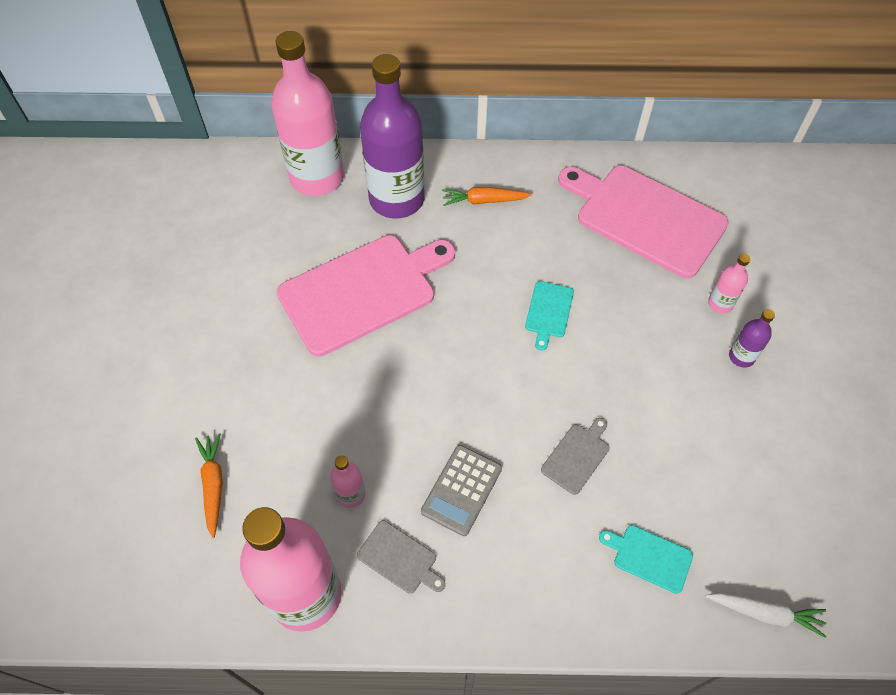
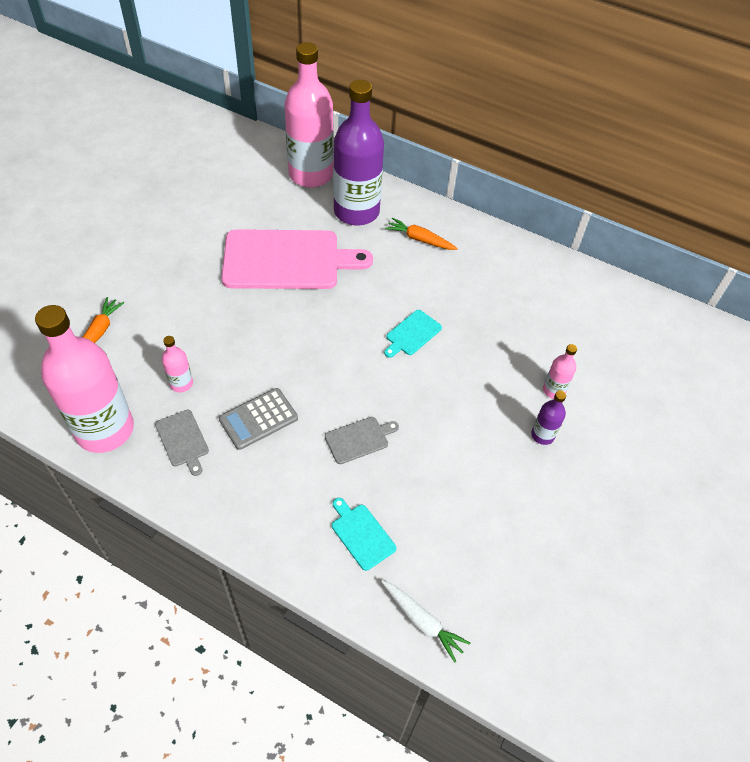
camera: 25 degrees right, 5 degrees down
pink cutting board [558,166,729,278] -> none

